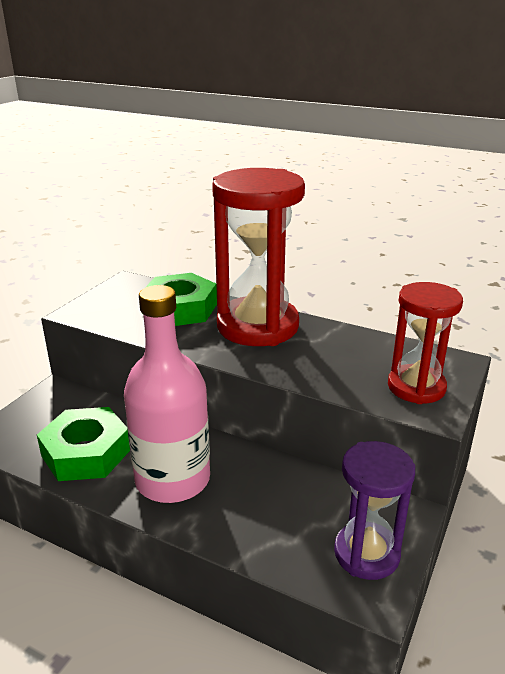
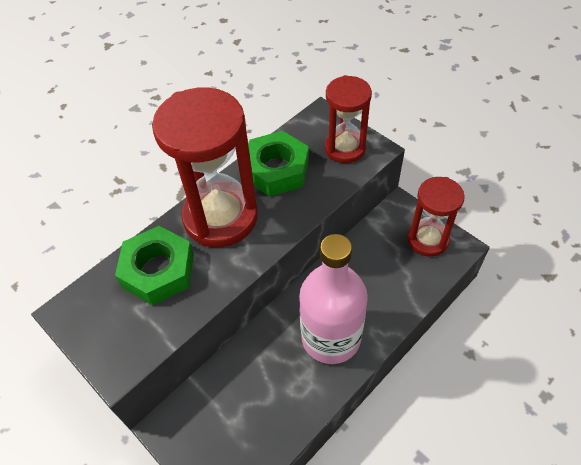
camera: 70 degrees left, 25 degrees up
green nut [37,407,130,481] -> green nut moved to [248,131,309,197]
purple hourglass [334,441,415,580] -> red hourglass [408,177,465,257]

